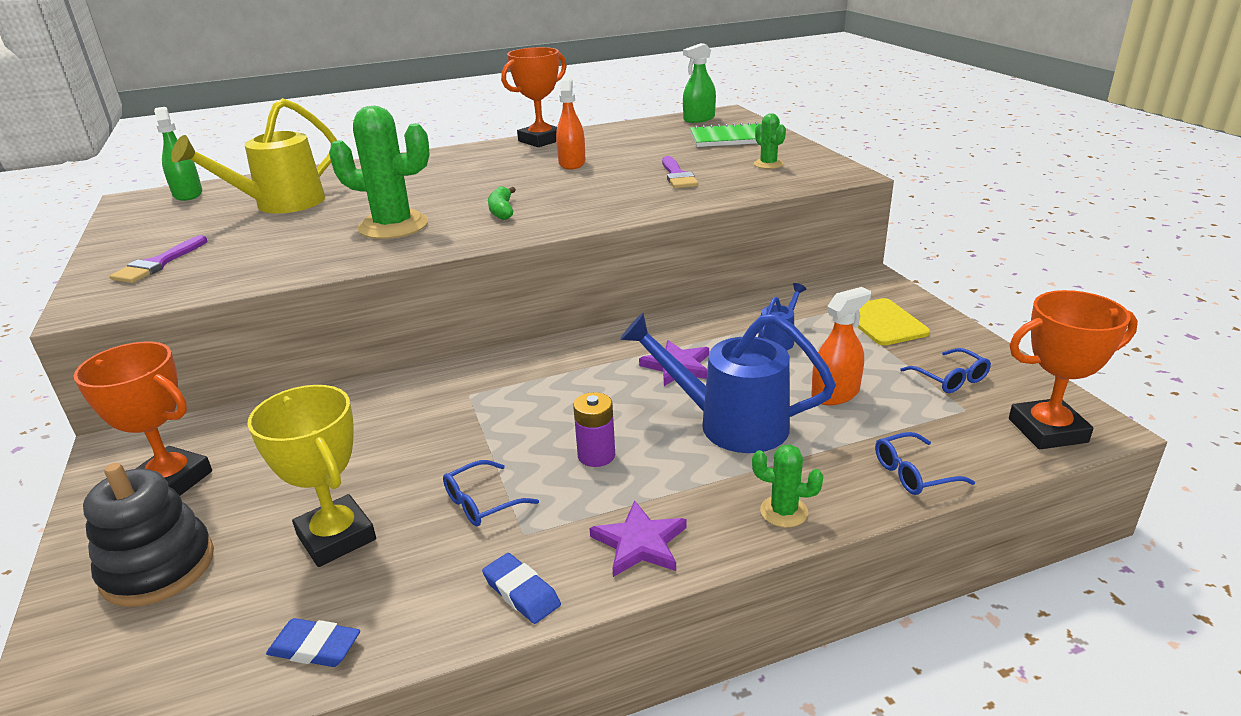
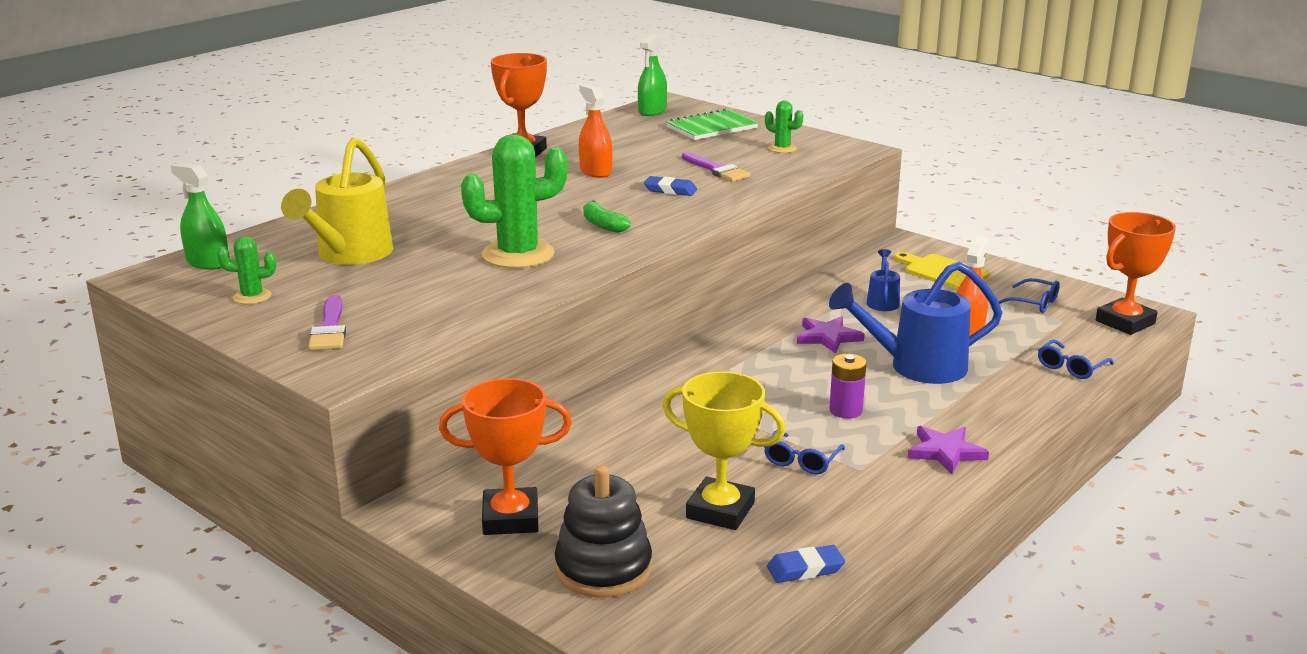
camera: 30 degrees left, 5 degrees down
blue eraser [482,553,561,624] -> blue eraser moved to [644,176,697,196]
green cactus [752,444,823,528] -> green cactus moved to [217,236,276,304]

